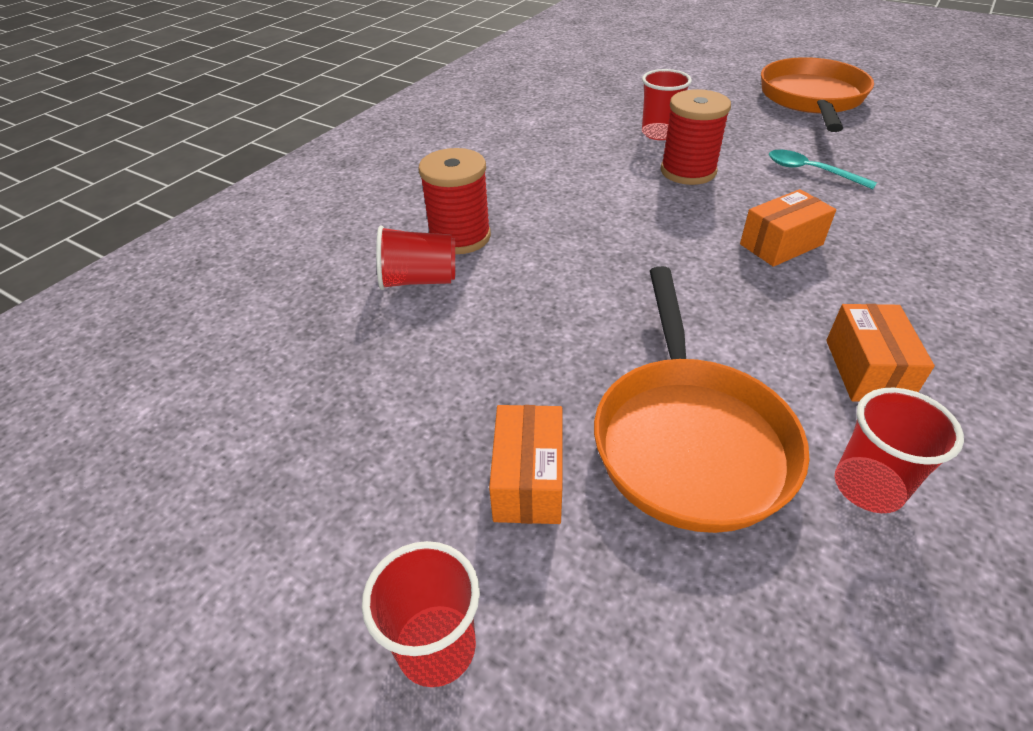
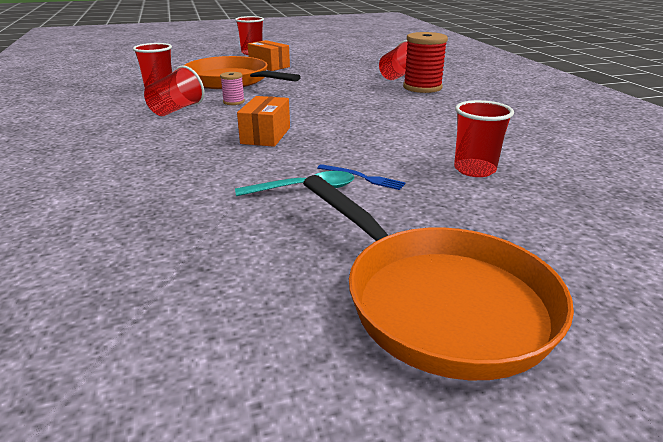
camera: 130 degrees right, 15 degrees down
red spool [661,89,731,185] -> none
orange box [826,304,935,402] -> red cup [144,65,205,116]
none -> pink spool [220,72,245,105]
none -> blue fork [317,164,406,190]

